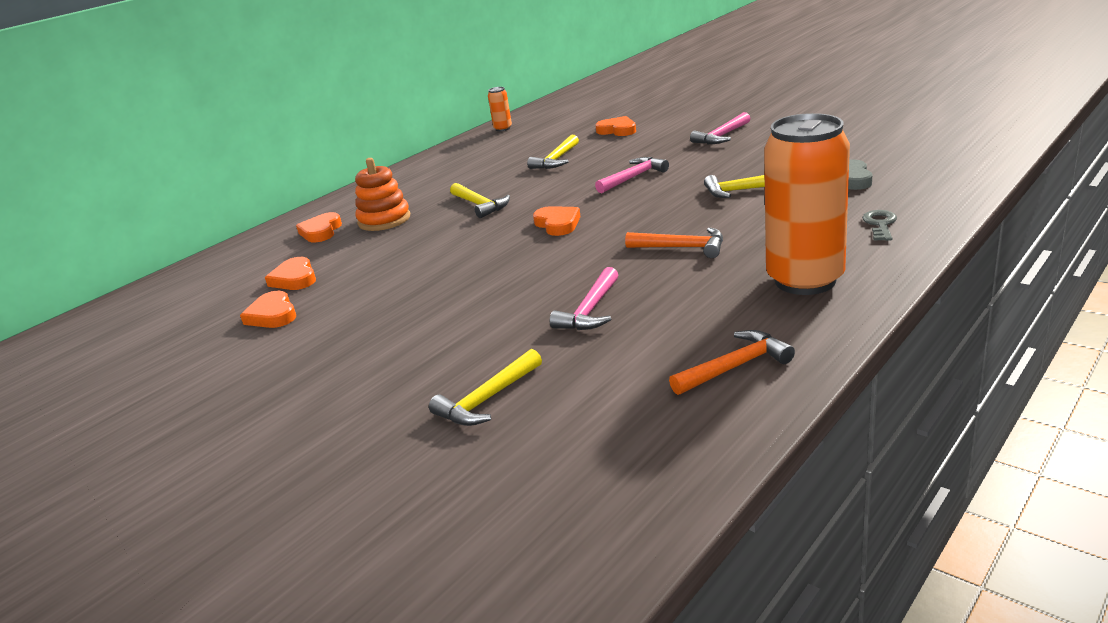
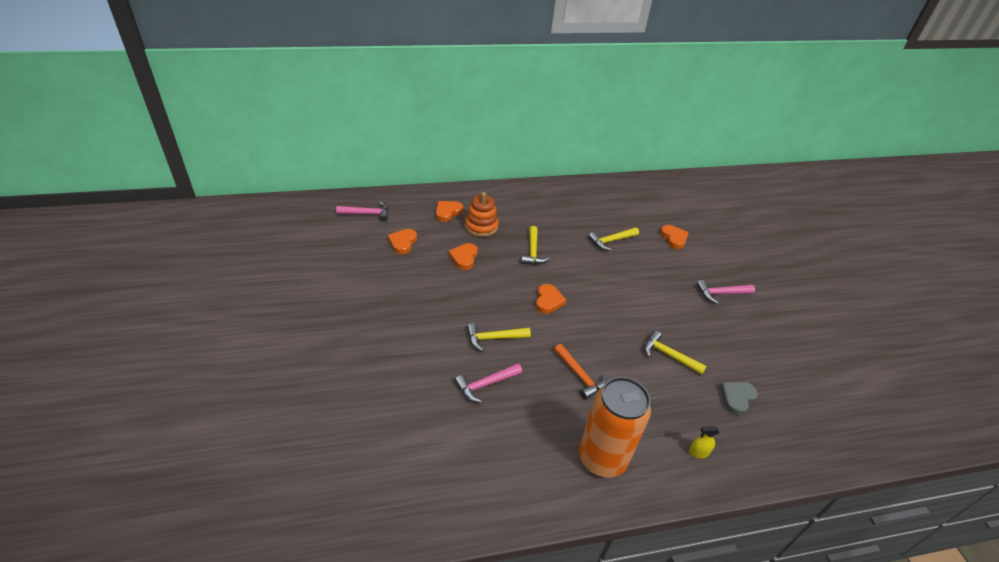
camera: 30 degrees right, 15 degrees up
orange heart [240,291,296,328] -> orange heart moved to [449,243,478,270]
yellow hammer [429,349,542,426] -> yellow hammer moved to [467,323,531,351]
orange can [488,87,512,131] -> none
pink hammer [595,157,669,193] -> pink hammer moved to [336,201,389,222]
orange hammer [669,330,795,395] -> none
grey key [862,210,897,241] -> yellow spray bottle [689,426,720,458]

